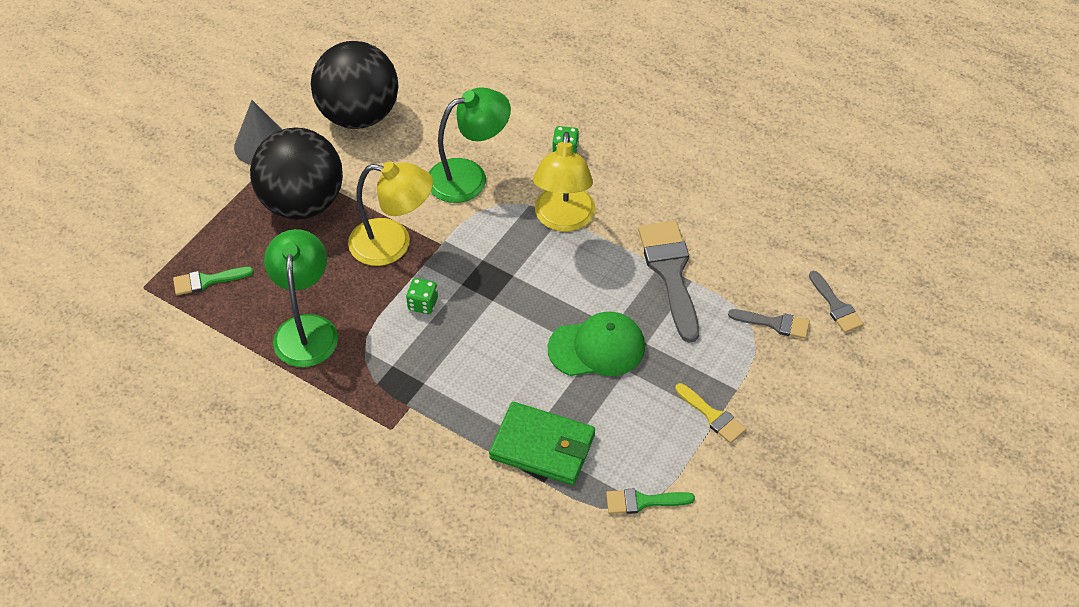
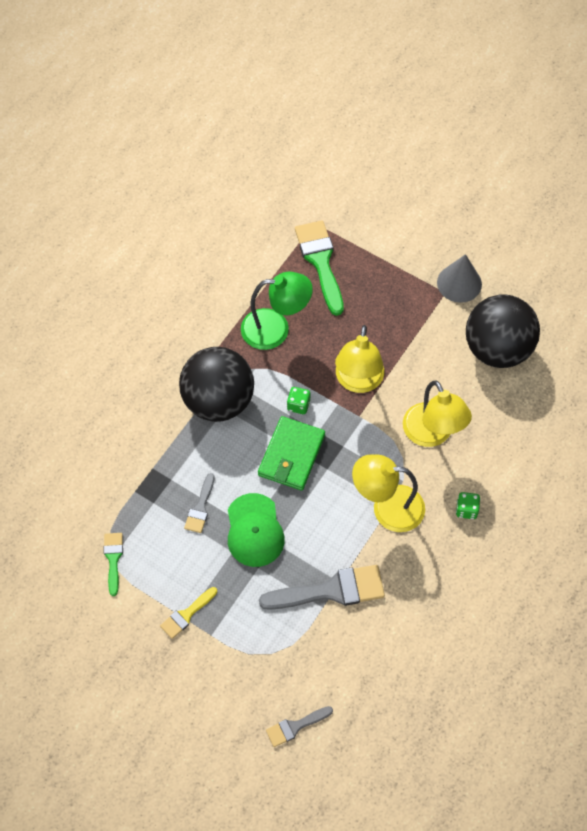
camera: 90 degrees right, 10 degrees up
green brush [173,267,254,295] -> green brush [295,220,344,316], size x1.87
black ball [250,127,343,220] -> black ball moved to [179,347,254,422]
green lamp [429,87,511,203] -> yellow lamp [403,381,472,447]
green wallet [489,402,595,485] -> green wallet moved to [258,416,325,490]
grey brush [728,309,810,339] -> grey brush moved to [184,473,214,533]

